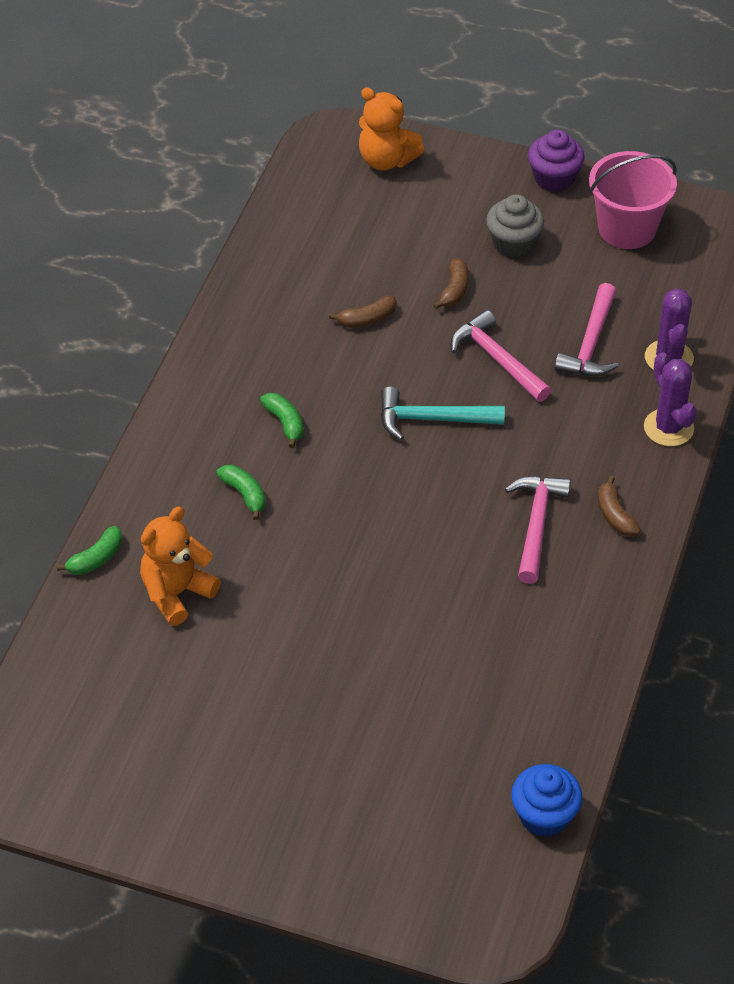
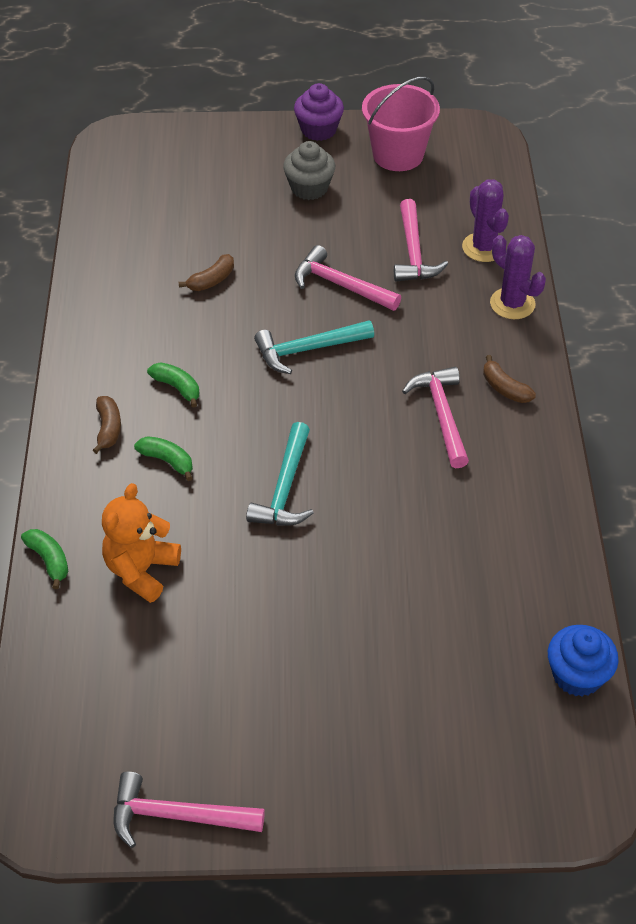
camera: 20 degrees left, 0 degrees up
green banana [57,526,122,575] -> green banana turned 60 degrees counterclockwise [21,529,68,589]
orange teddy bear [359,87,424,171] -> none
brown banana [433,258,469,309] -> brown banana moved to [93,396,121,454]
none -> pink hammer [114,772,265,848]
none -> turquoise hammer [246,422,314,526]

